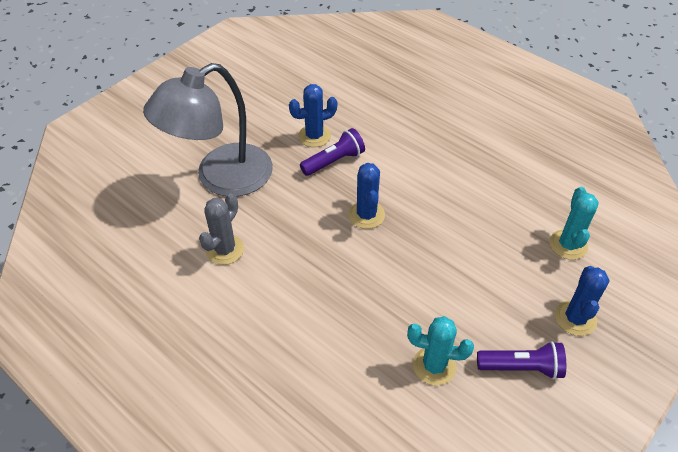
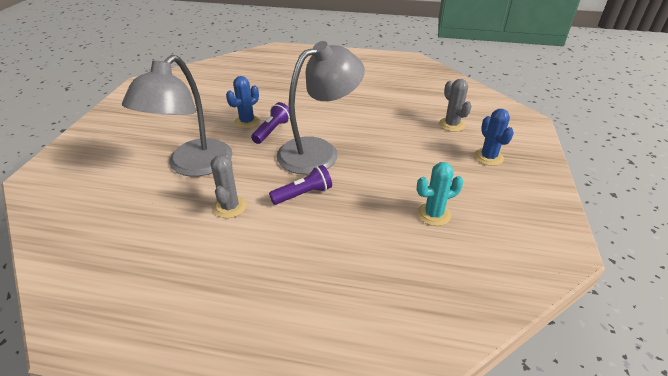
camera: 30 degrees left, 10 degrees down
blue cactus [348,163,385,229] -> grey lamp [276,41,365,174]
purple flashlight [477,341,566,380] -> purple flashlight moved to [269,165,332,205]
turquoise cactus [549,187,599,260] -> grey cactus [439,79,472,132]

